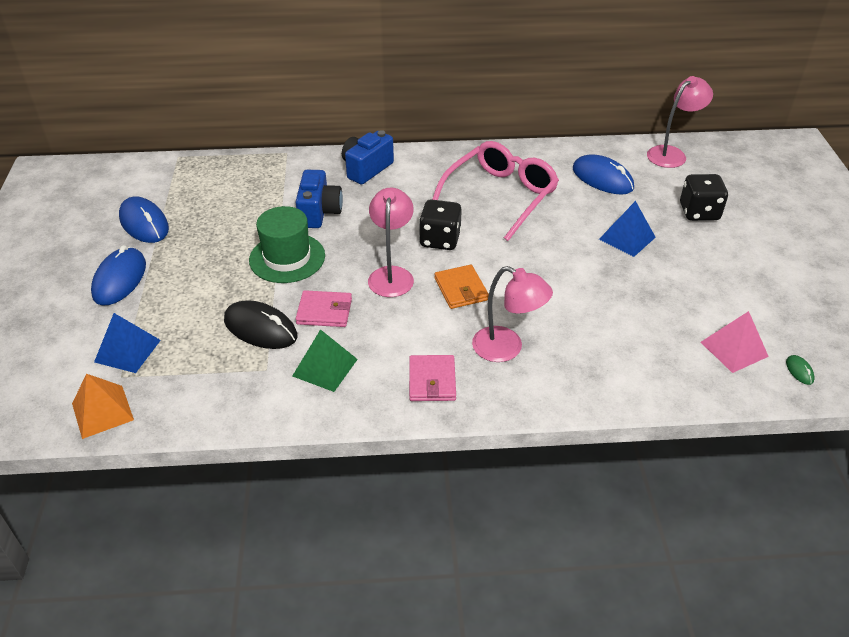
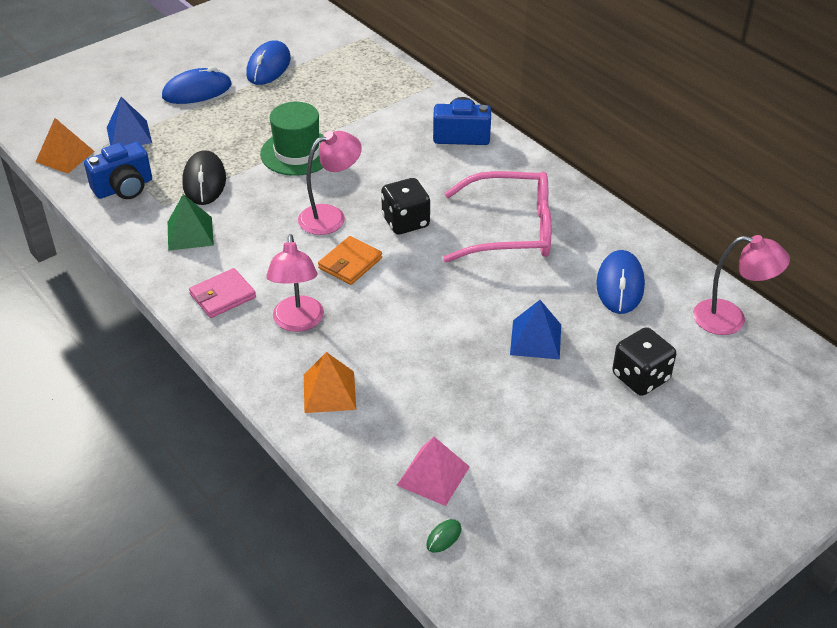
camera: 55 degrees right, 0 degrees up
pink wallet [295,290,352,327] -> none
blue camera [296,170,343,228] -> blue camera moved to [84,142,152,199]
none -> orange pyramid [304,352,356,413]

